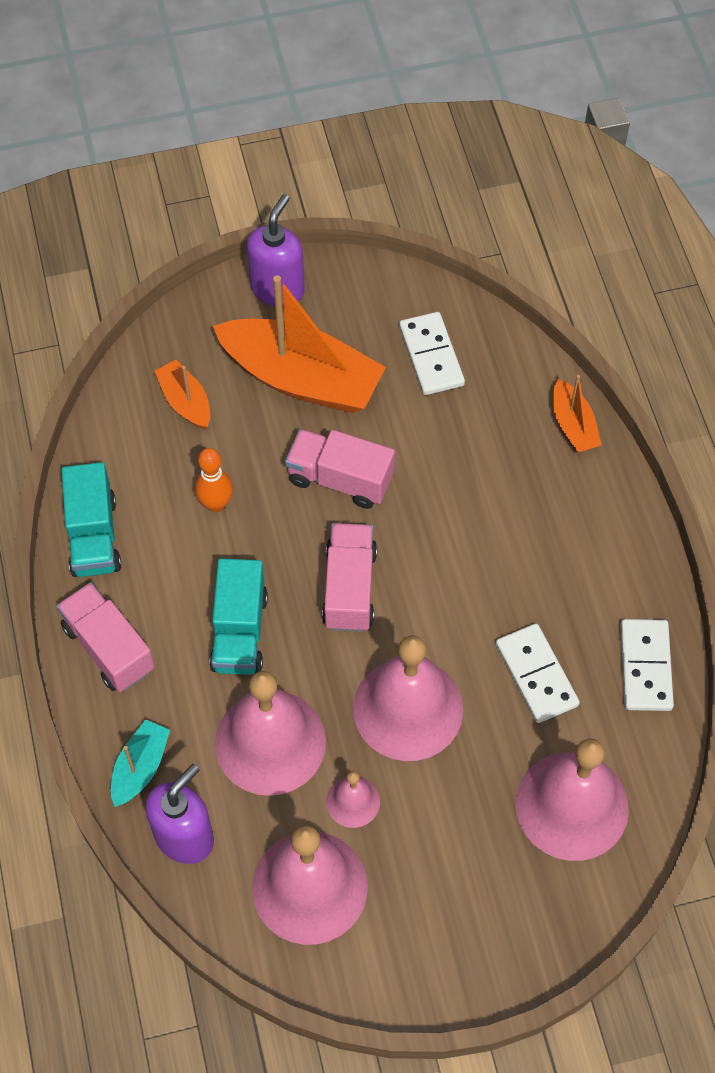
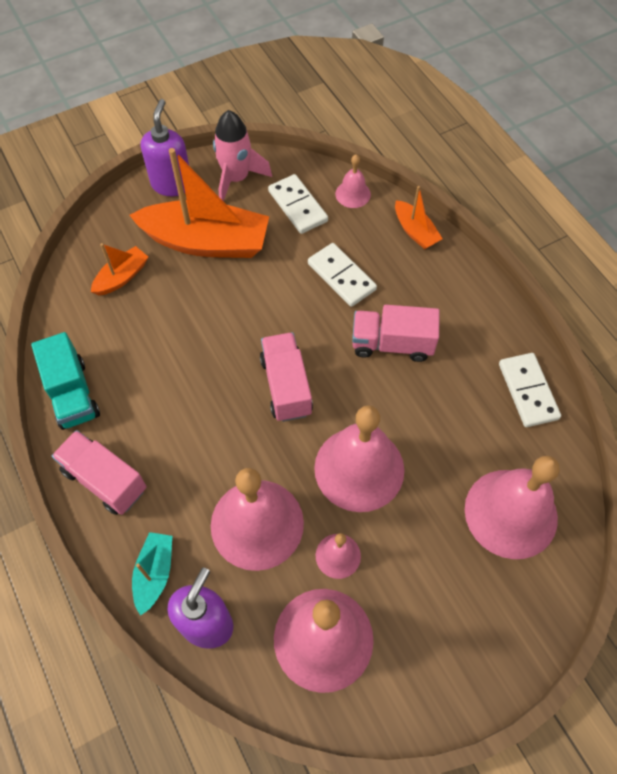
camera: 15 degrees left, 0 degrees up
orange boat [155,360,210,429] -> orange boat turned 90 degrees clockwise [91,243,148,296]
orange bowling pin [195,448,233,512] -> none
turquoise truck [209,558,268,675] -> none
pink truck [285,429,395,509] -> pink truck moved to [352,305,440,362]
white domino [496,623,580,723] -> white domino moved to [308,243,377,307]
none -> pink rocket [213,110,272,201]
none -> pink bell [335,154,371,208]

